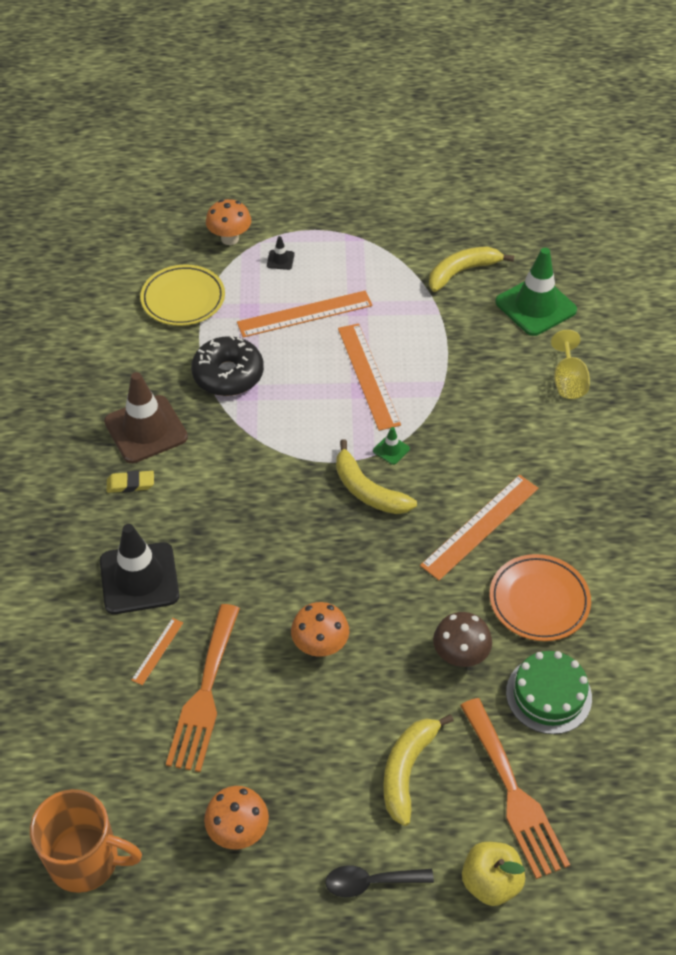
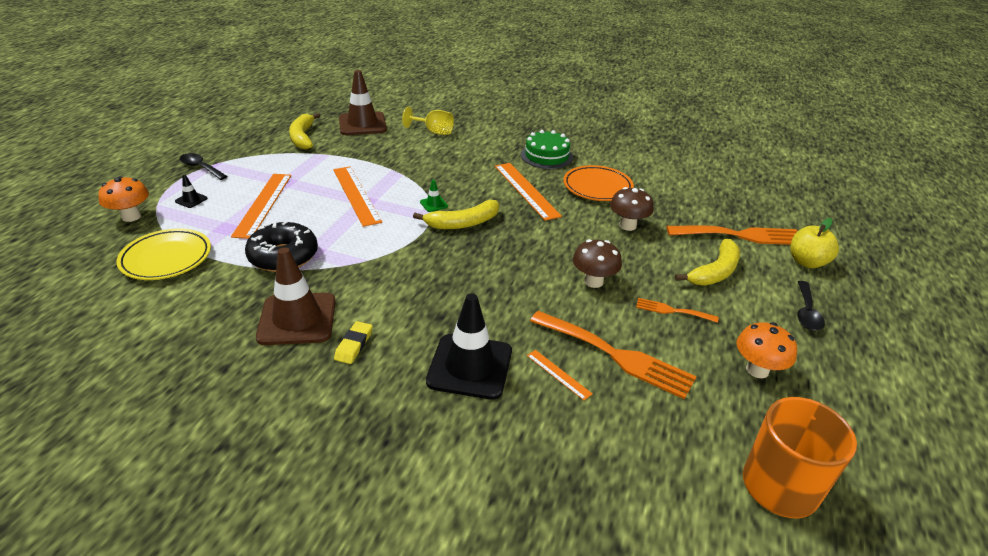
camera: 70 degrees left, 15 degrees down
orange mushroom [291,602,349,657] -> brown mushroom [573,239,622,288]
orange ruler [338,323,401,431] -> orange ruler turned 60 degrees clockwise [333,166,382,227]
yellow banana [383,714,454,826] -> yellow banana turned 90 degrees counterclockwise [675,239,740,285]
green traffic cone [495,248,577,336] -> brown traffic cone [339,70,387,135]
green cake [506,651,592,734] -> green cake moved to [521,130,573,169]
none -> black spoon [180,153,227,180]
none -> orange fork [636,298,719,323]

